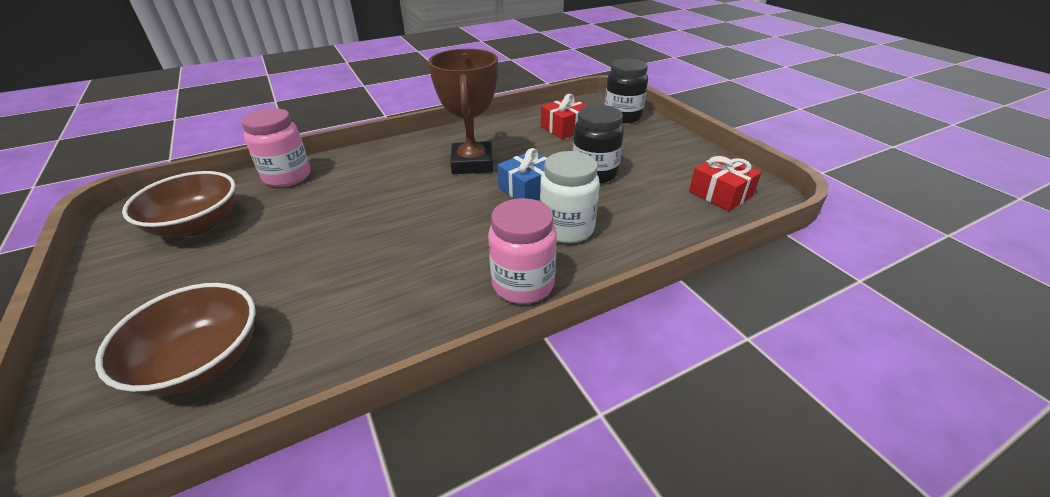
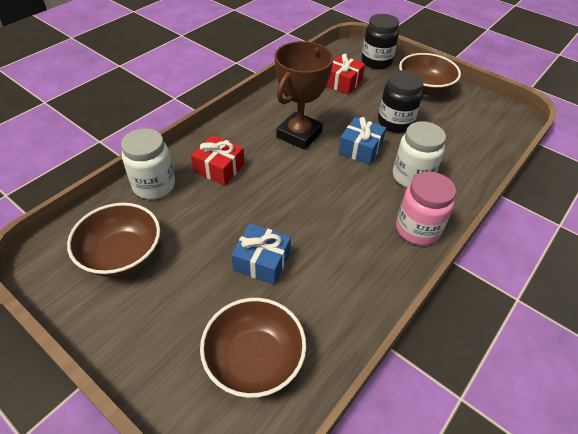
camera: 25 degrees left, 10 degrees up
pink jar [241,108,311,187] -> white jar [121,129,175,199]
brown trophy [428,49,498,174] -> brown trophy turned 60 degrees clockwise [275,41,333,150]
red gift [689,154,762,211] -> red gift moved to [191,135,244,186]
none -> blue gift [231,223,291,285]
none -> brown bowl [399,53,461,95]

